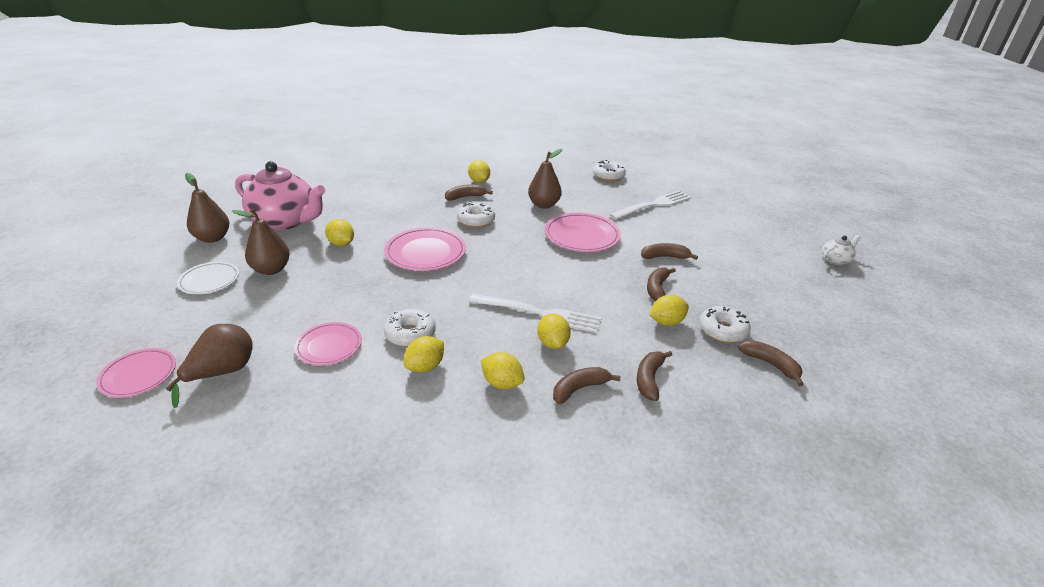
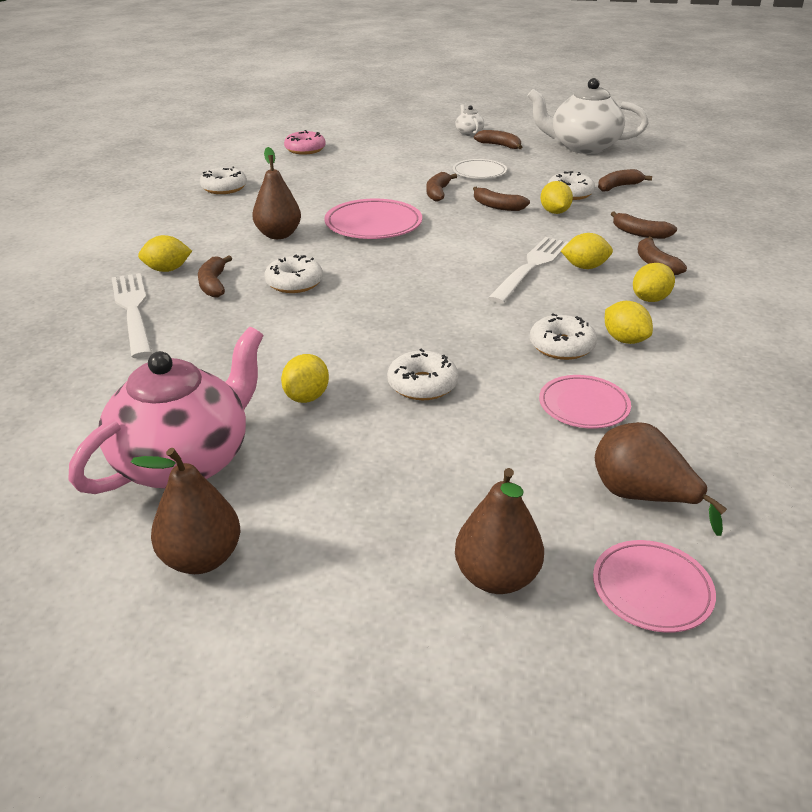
camera: 75 degrees left, 0 degrees up
white plate [177,262,239,294] -> white plate moved to [453,159,507,179]
brown pear [232,209,290,275] -> brown pear moved to [455,468,544,594]
yellow lemon [325,219,354,246] -> yellow lemon turned 45 degrees counterclockwise [281,354,329,403]
pink plate [384,227,466,271] -> none
white fork [609,190,692,220] -> white fork moved to [112,273,152,358]
none -> pink donut [284,130,326,155]
none -> white donut [387,349,458,400]
none -> brown banana [474,130,522,149]
none -> white teapot [527,78,649,154]

